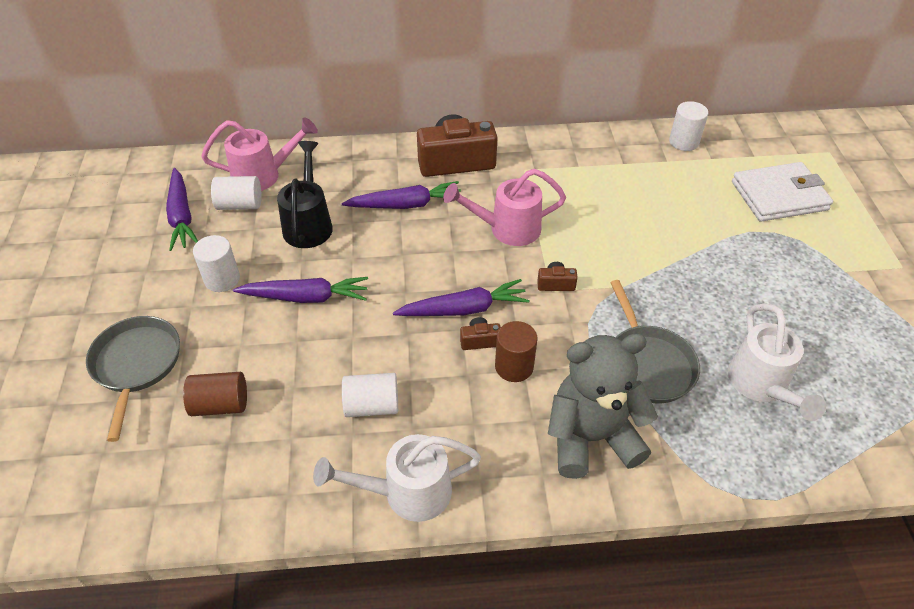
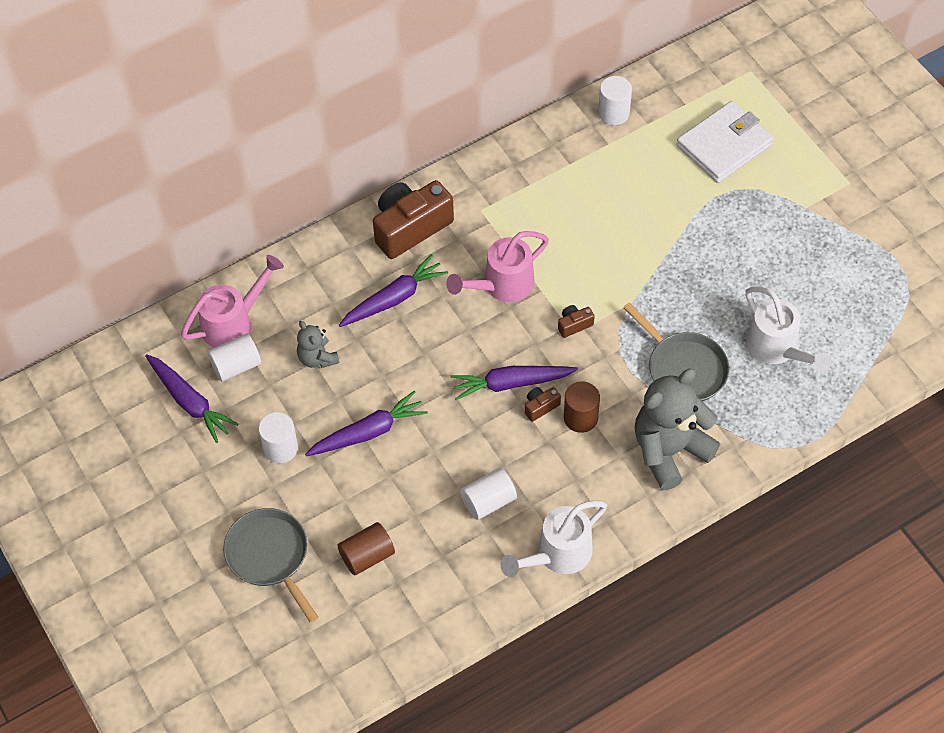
camera: 25 degrees left, 10 degrees up
black watering can [277,141,333,248] -> grey teddy bear [297,321,340,368]
purple carrot [393,279,529,316] -> purple carrot turned 150 degrees counterclockwise [450,366,578,400]

